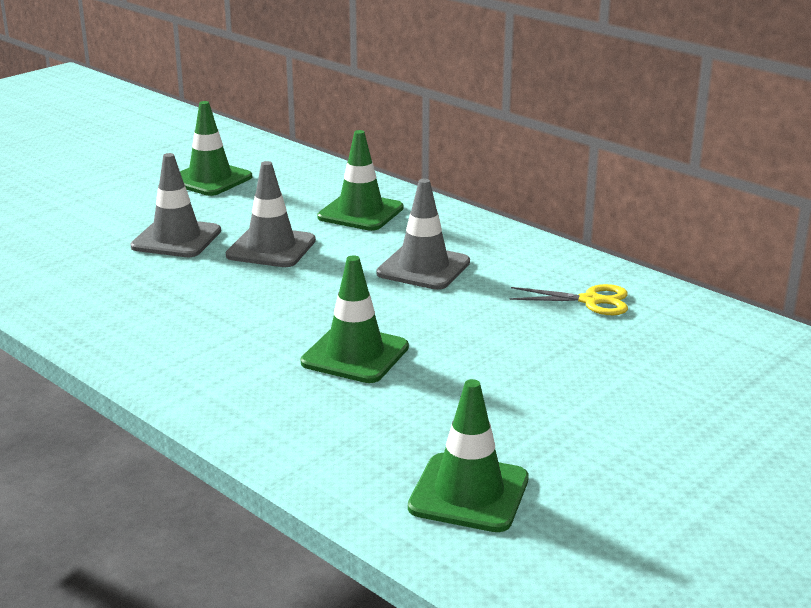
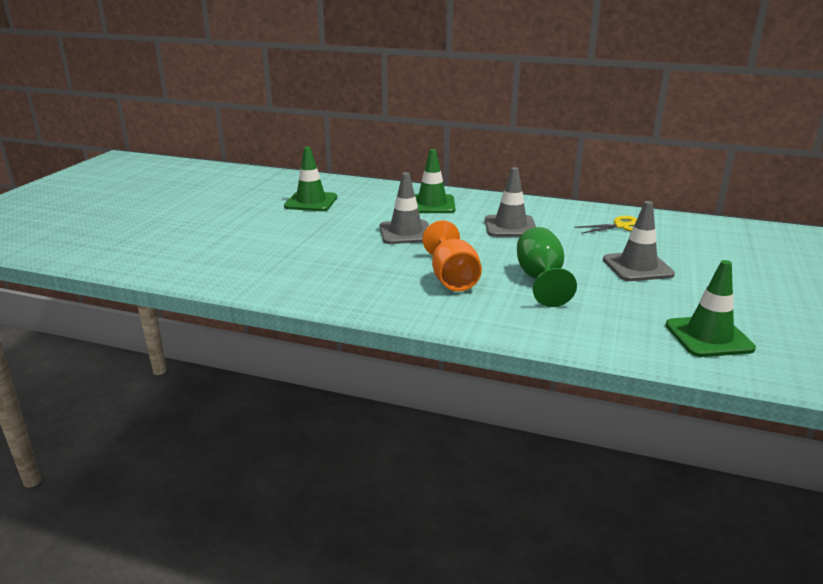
camera: 25 degrees left, 0 degrees up
grey traffic cone [131,153,221,257] -> grey traffic cone moved to [603,201,675,281]
green traffic cone [300,255,409,383] -> green goblet [517,227,577,307]
none -> orange goblet [423,220,482,291]

